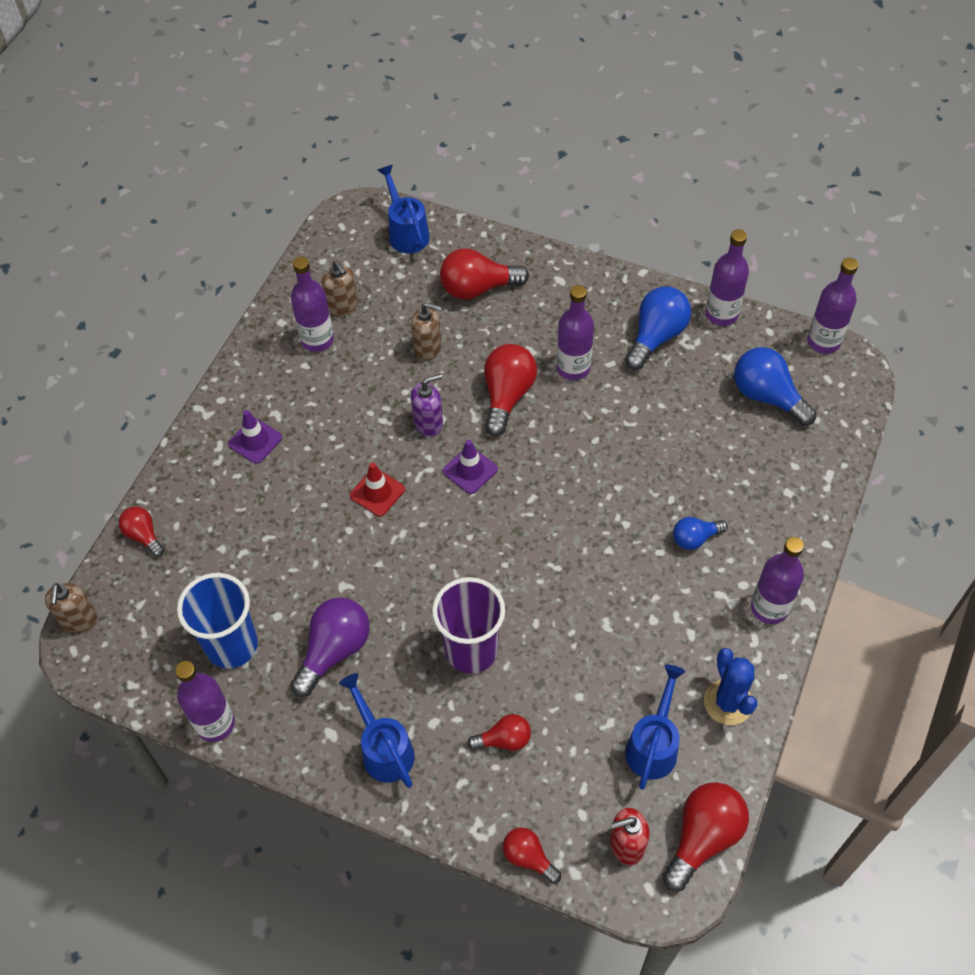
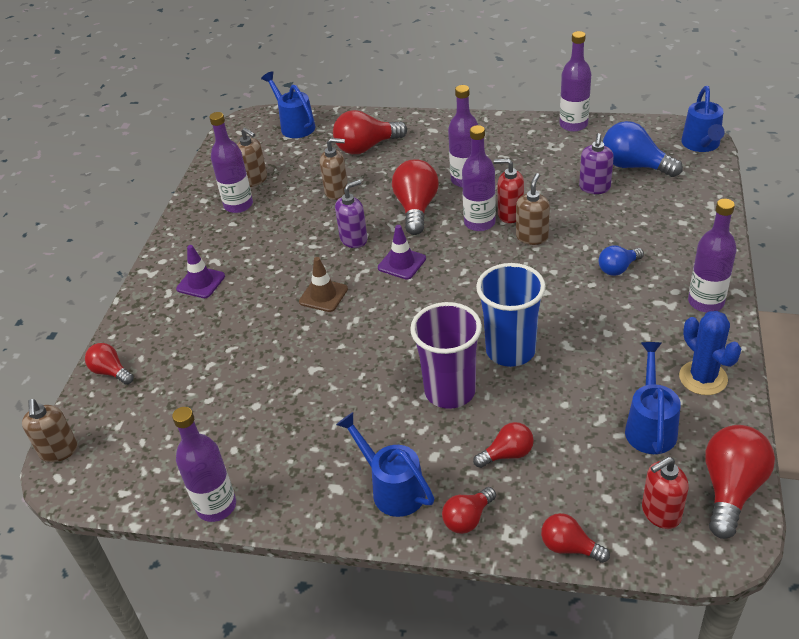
camera: 10 degrees left, 15 degrees down
blue cup [177,573,258,669] -> blue cup moved to [476,263,546,367]
purple light bulb [290,597,370,697] -> none
red traffic cone [350,462,405,516] -> brown traffic cone [299,257,348,312]
blue light bulb [625,287,691,370] -> none
purple bottle [807,258,858,354] -> purple bottle moved to [462,125,496,231]
none -> red light bulb [442,487,496,534]
none -> red soap dispenser [494,158,524,223]
none -> brown soap dispenser [516,173,550,245]
none -> purple soap dispenser [579,133,614,194]
none -> blue watering can [681,86,725,152]

